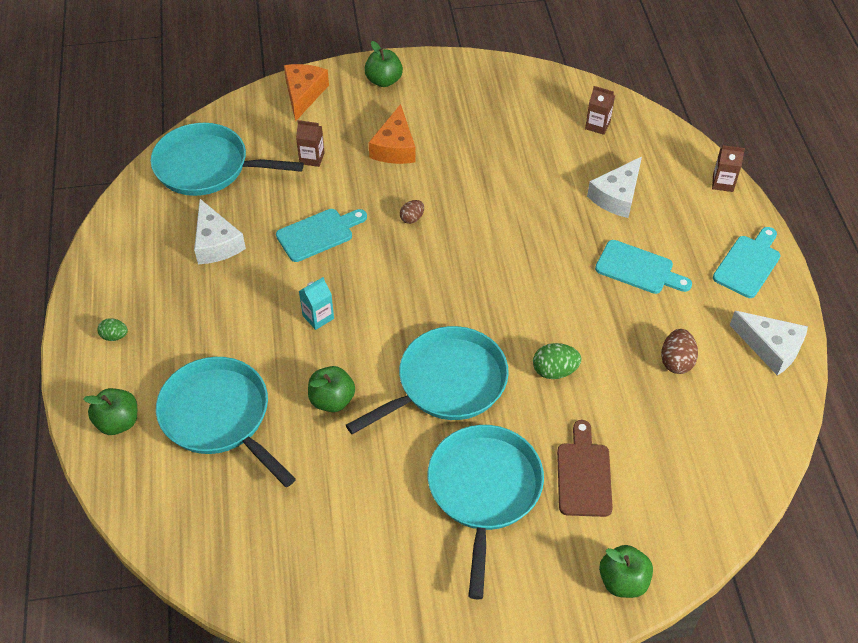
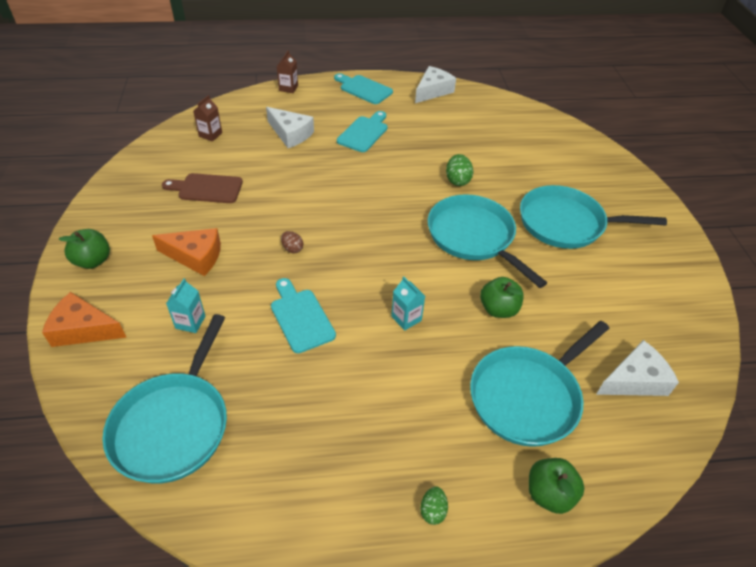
camera: 90 degrees left, 5 degrees down
white cheese [194,199,246,264] -> white cheese moved to [596,340,679,396]
brown carton [296,120,325,167] -> turquoise carton [166,278,205,333]
brown cutting board [557,420,613,517] -> brown cutting board moved to [162,173,243,203]
green apple [599,545,653,598] -> none
brown egg [661,329,698,374] -> none

